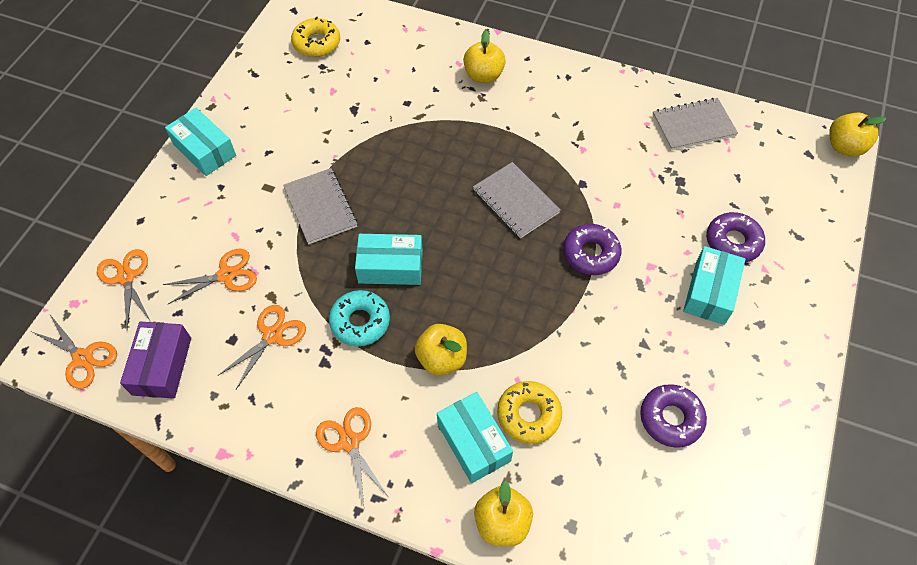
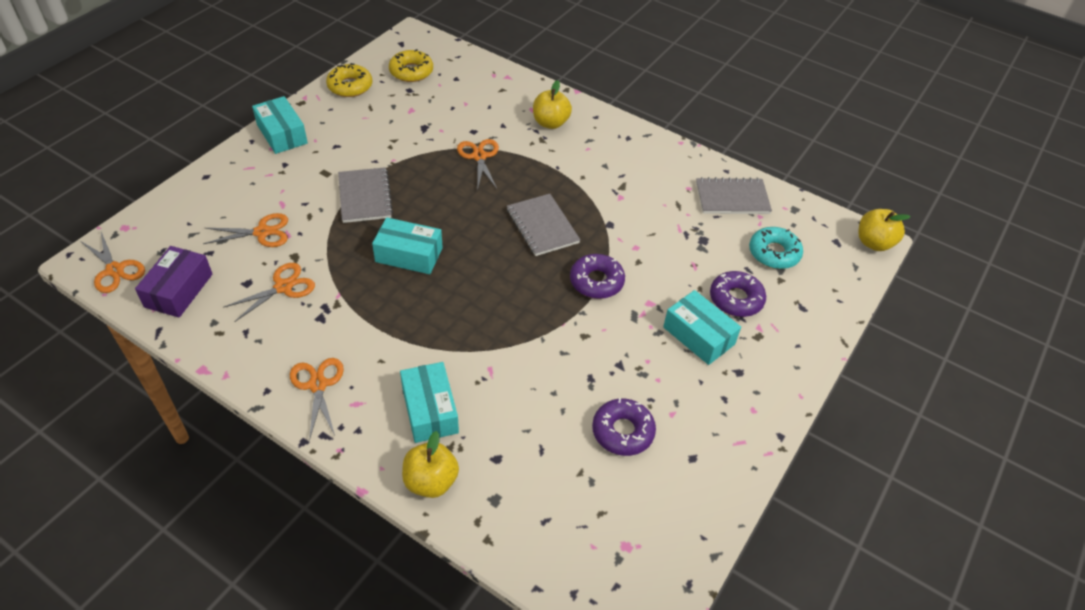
camera: 10 degrees right, 10 degrees down
orange scissors [97,249,151,328] -> orange scissors moved to [457,139,499,189]
turquoise donut [329,290,390,346] -> turquoise donut moved to [749,227,803,269]
yellow apple [415,324,467,375] -> none
yellow donut [497,381,562,444] -> yellow donut moved to [326,63,372,97]
turquoise box [683,246,745,325] -> turquoise box turned 75 degrees counterclockwise [663,290,741,365]

